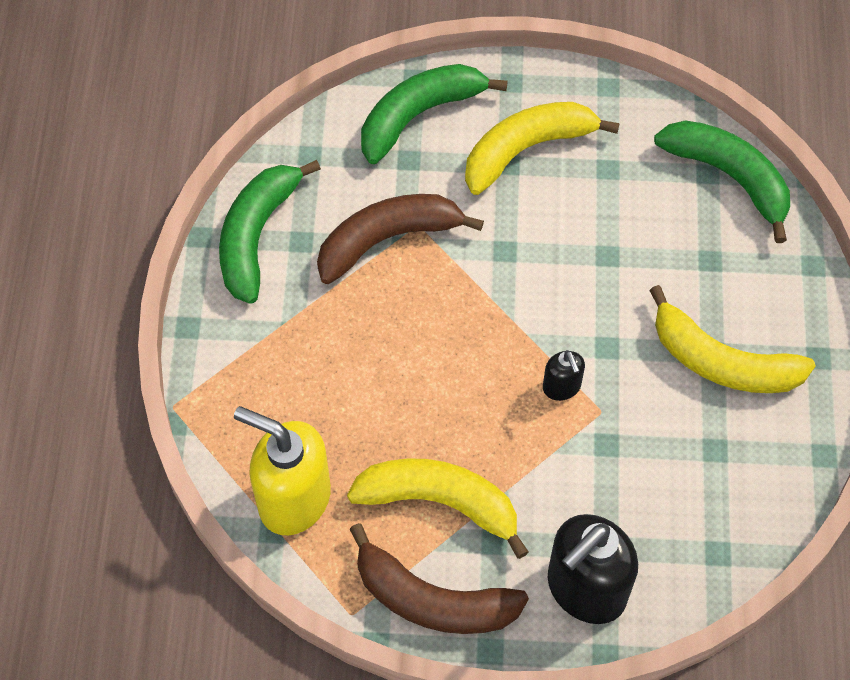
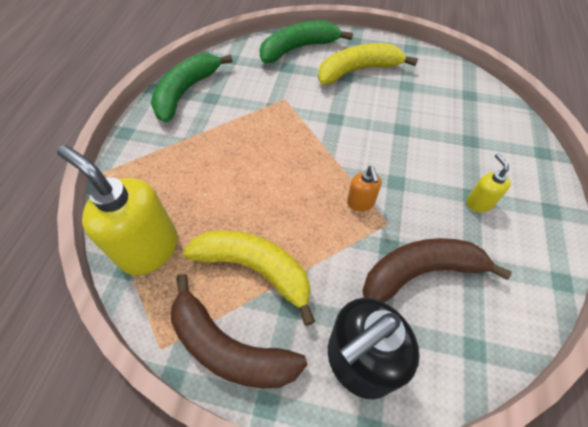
camera: 10 degrees right, 5 degrees down
brown banana [317,194,484,284] -> brown banana moved to [363,238,512,302]
black soap dispenser [543,350,585,401] -> orange soap dispenser [347,166,382,211]
yellow banana [649,285,815,393] -> yellow soap dispenser [466,153,511,212]
green banana [654,120,790,243] -> none

